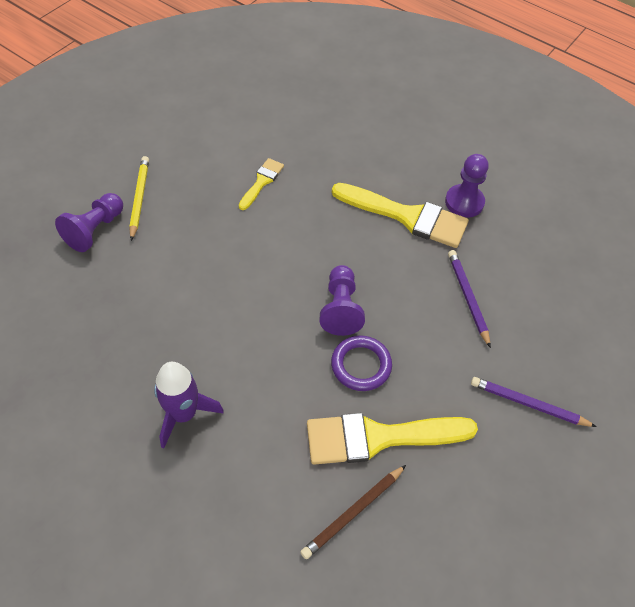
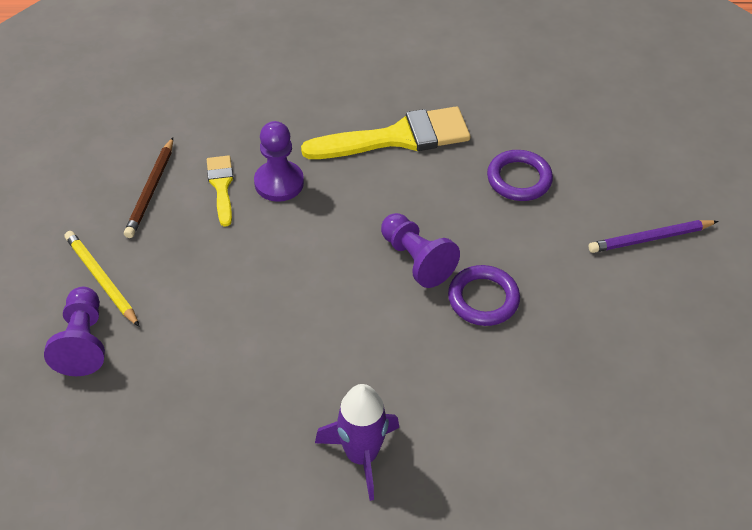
camera: 35 degrees left, 5 degrees down
brown pencil [300,465,406,559] -> brown pencil moved to [124,137,173,238]
yellow brush [307,413,478,465] -> none
purple pawn [445,154,489,218] -> purple pawn moved to [254,121,304,202]
purple pencil [448,250,491,348] -> purple ring [487,150,553,201]

